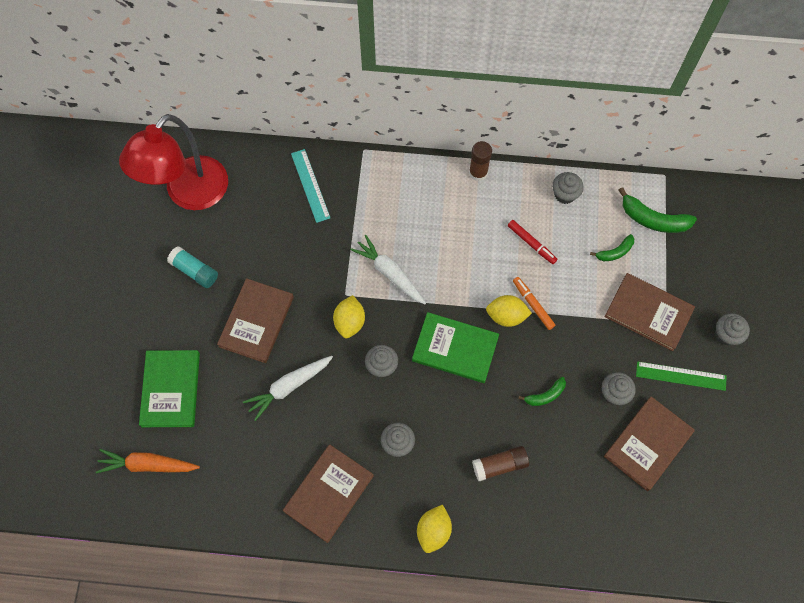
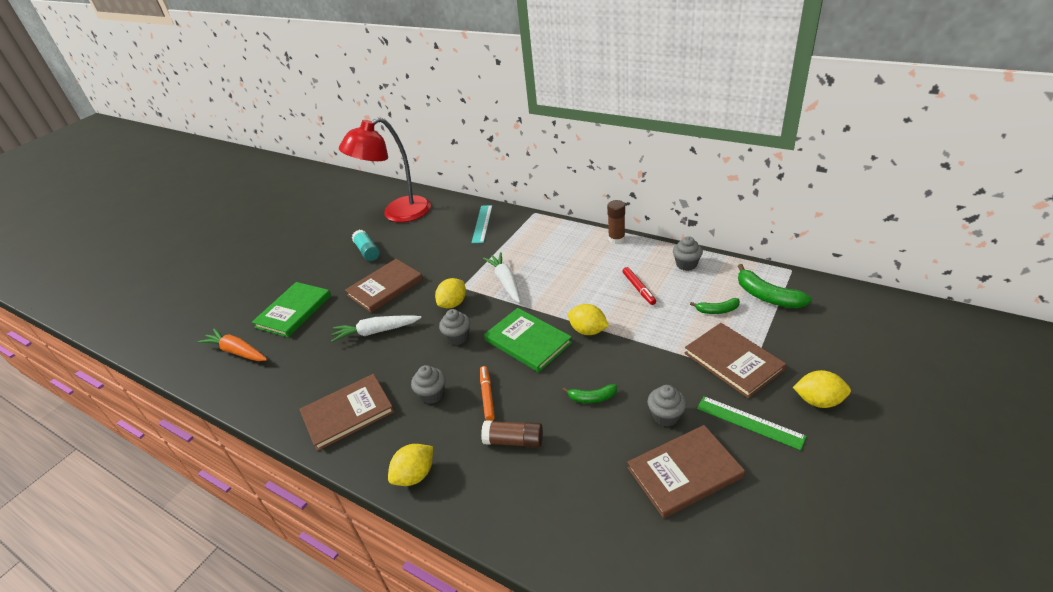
camera: 30 degrees right, 30 degrees down
orange marker [513,277,555,330] -> orange marker moved to [480,366,495,421]
grey cupcake [715,313,750,346] -> yellow lemon [793,370,851,408]

